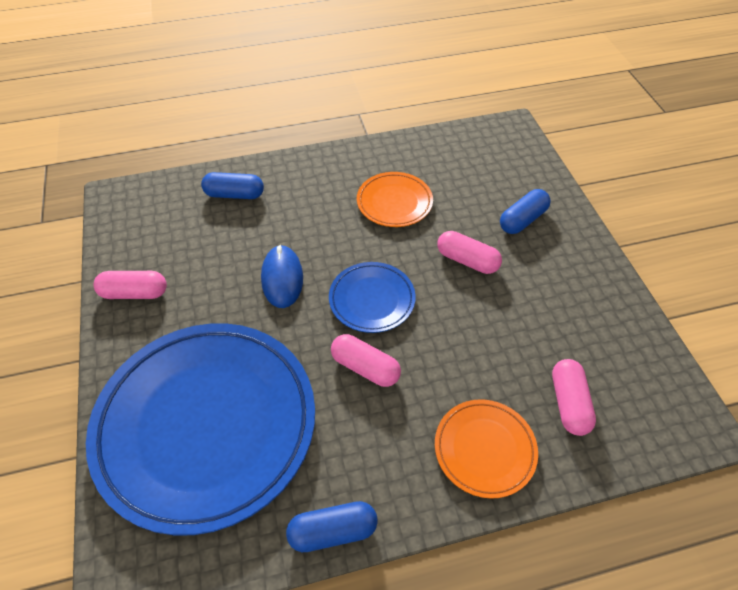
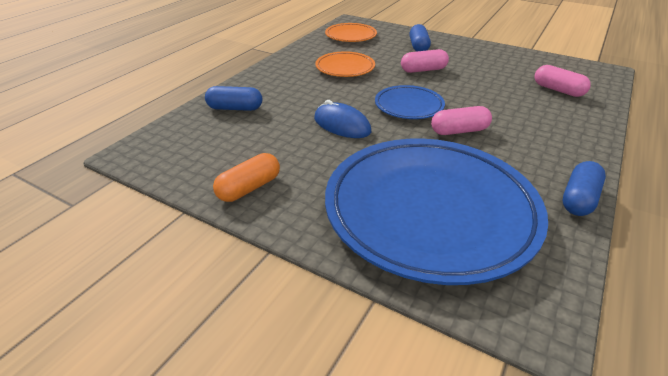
camera: 45 degrees left, 15 degrees down
pink capsule [93,271,167,299] -> orange capsule [213,153,280,202]
blue capsule [201,172,264,199] -> blue capsule turned 45 degrees clockwise [205,86,262,111]
orange plate [435,399,538,499] -> orange plate moved to [325,23,377,42]

